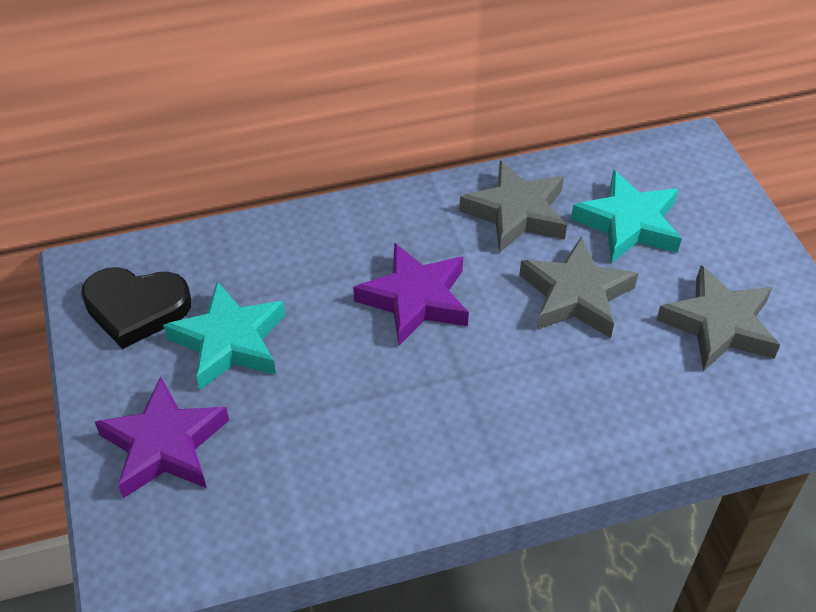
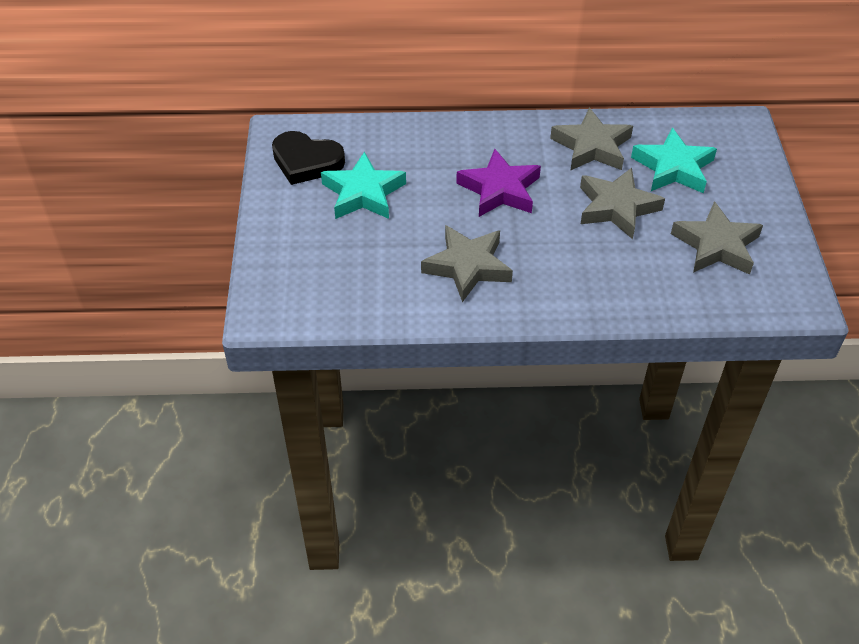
camera: 15 degrees right, 0 degrees up
purple star [95,377,229,498] -> none
none -> grey star [421,225,513,302]

